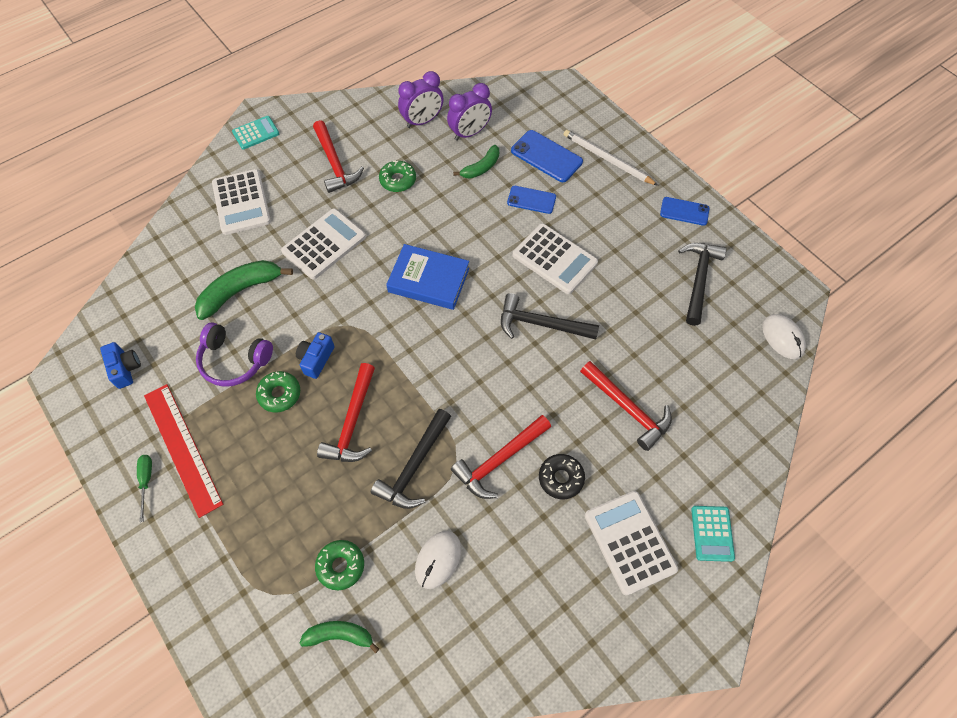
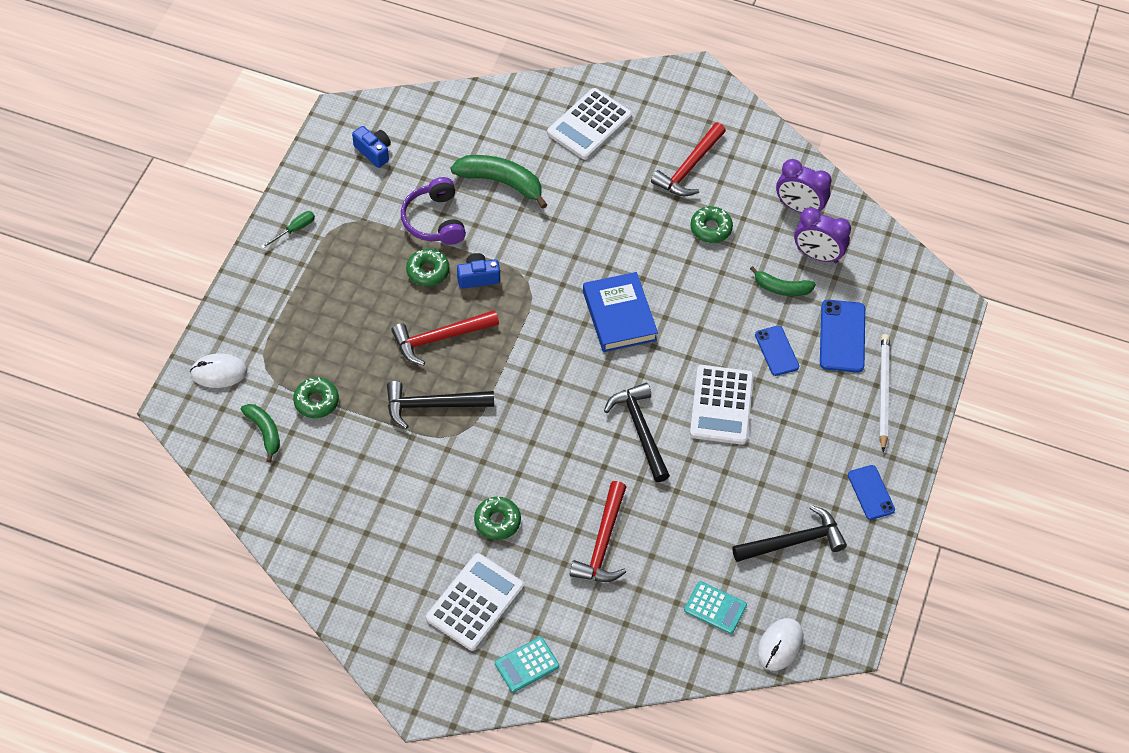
camera: 55 degrees right, 5 degrees down
blue camera [100,342,141,389] -> blue camera turned 75 degrees counterclockwise [352,126,391,168]
red ruler [144,384,223,518] -> none
turquoise calculator [232,116,279,149] -> turquoise calculator moved to [684,581,747,634]
white calculator [281,209,366,280] -> none
white mouse [415,531,461,589] -> white mouse moved to [190,353,247,388]
red hammer [451,415,551,499] -> none
black donut [539,454,585,499] -> green donut [474,497,521,540]

